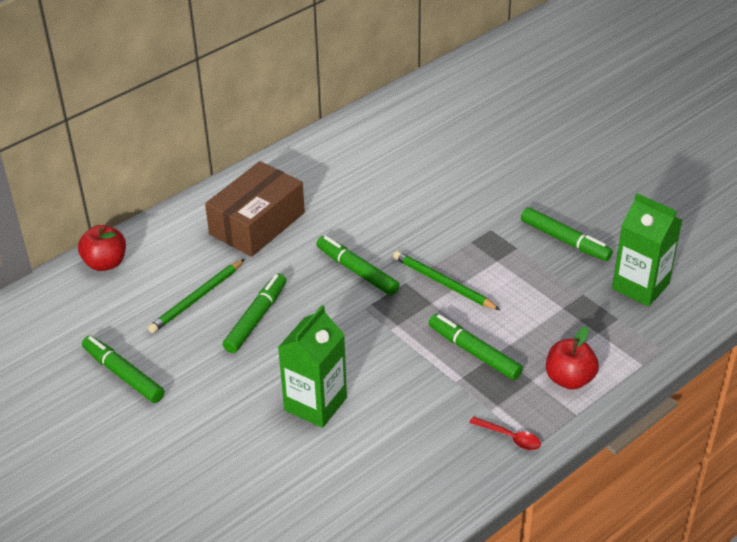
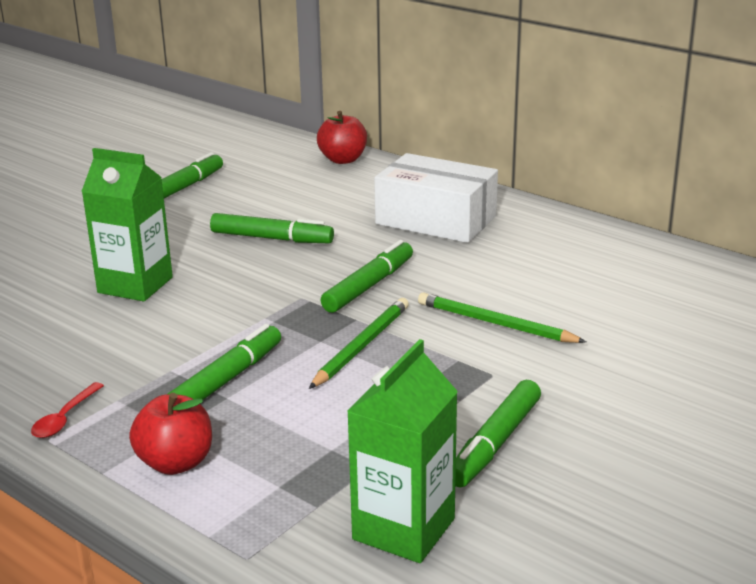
camera: 80 degrees right, 15 degrees down
green pencil [148,259,245,333] -> green pencil moved to [418,292,586,343]
brown box [205,161,305,257] -> white box [374,153,498,243]

